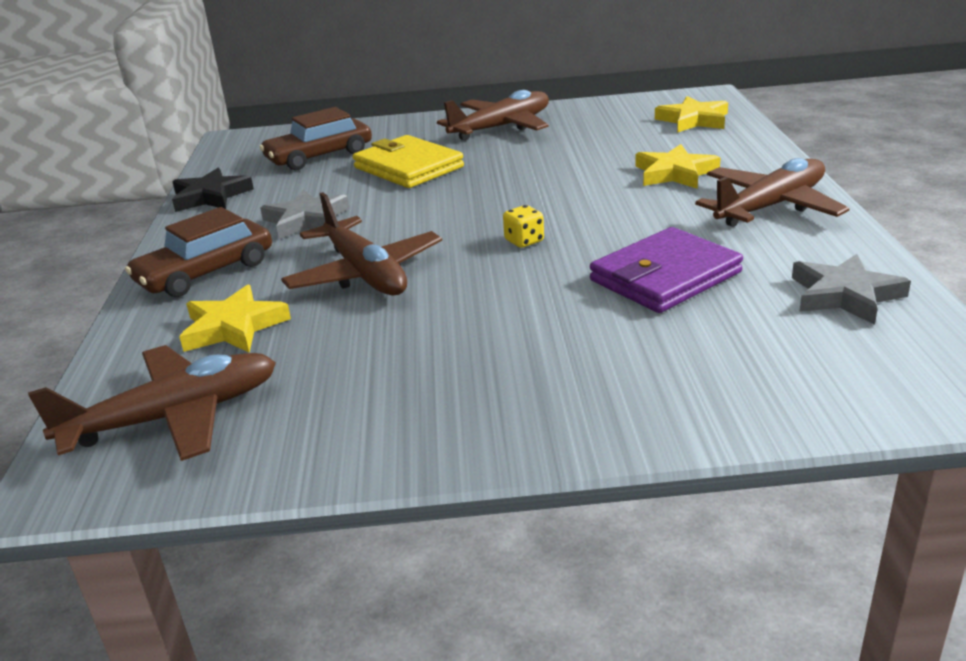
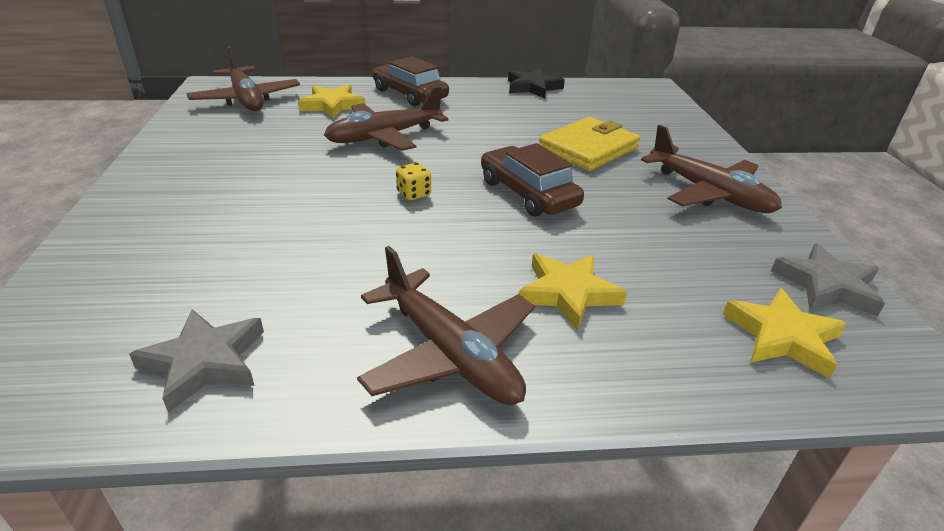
camera: 85 degrees right, 5 degrees up
brown car [260,107,372,170] -> brown car moved to [481,143,584,217]
grey star [260,189,350,239] -> grey star moved to [771,243,885,317]
purple wallet [590,227,743,313] -> none

